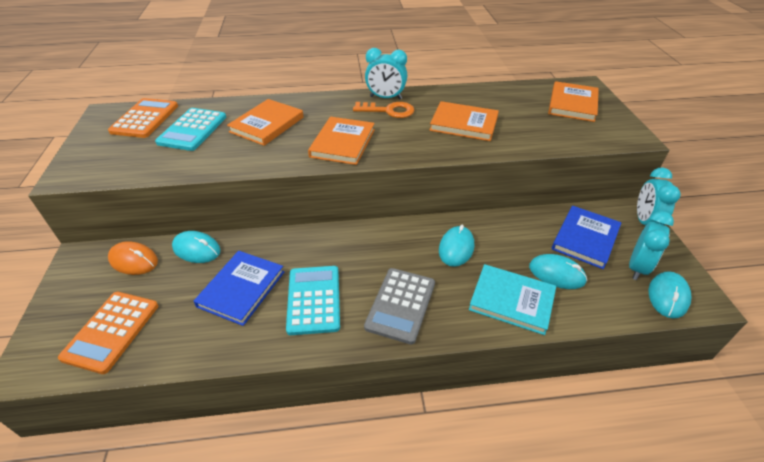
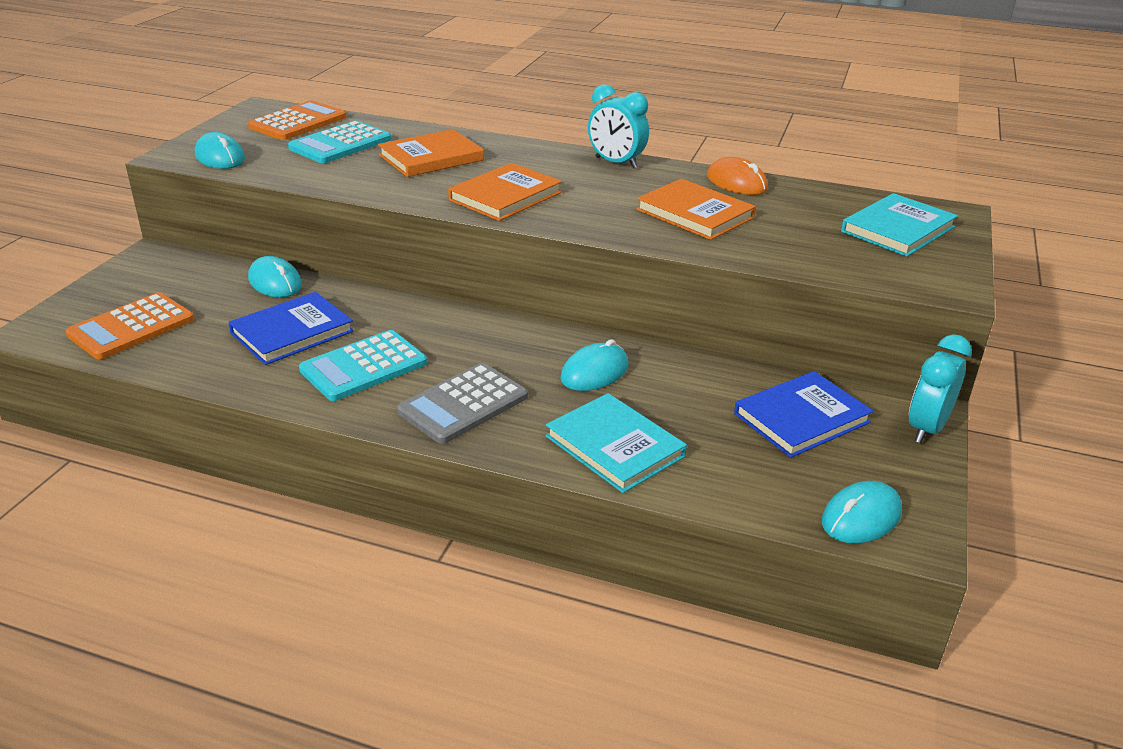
camera: 25 degrees right, 10 degrees down
orange mouse [108,241,158,275] -> orange mouse moved to [707,157,768,195]
turquoise calculator [286,266,340,335] -> turquoise calculator turned 150 degrees counterclockwise [299,330,427,401]
orange key [353,102,414,118] -> none
turquoise mouse [529,254,587,289] -> turquoise mouse moved to [195,132,245,169]
orange book [548,81,599,122] -> turquoise book [841,193,958,257]
turquoise clock [629,211,674,280] -> none

